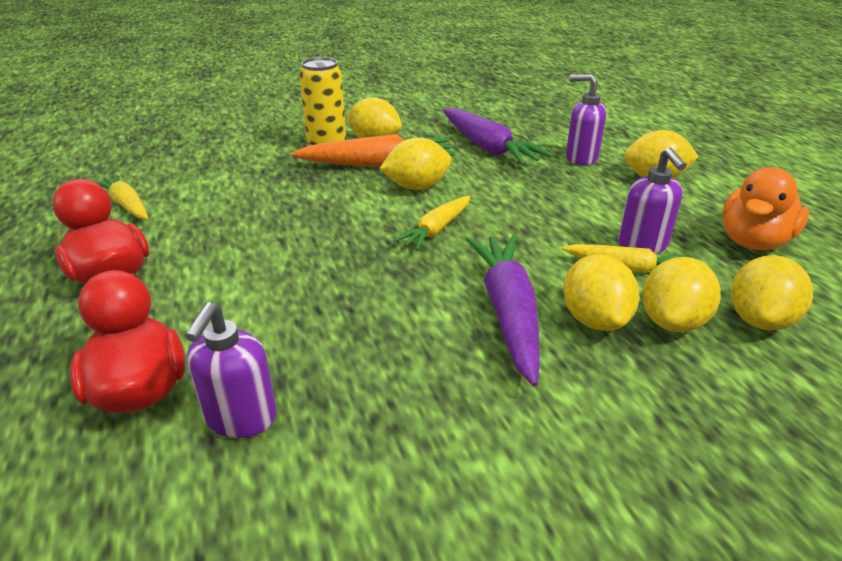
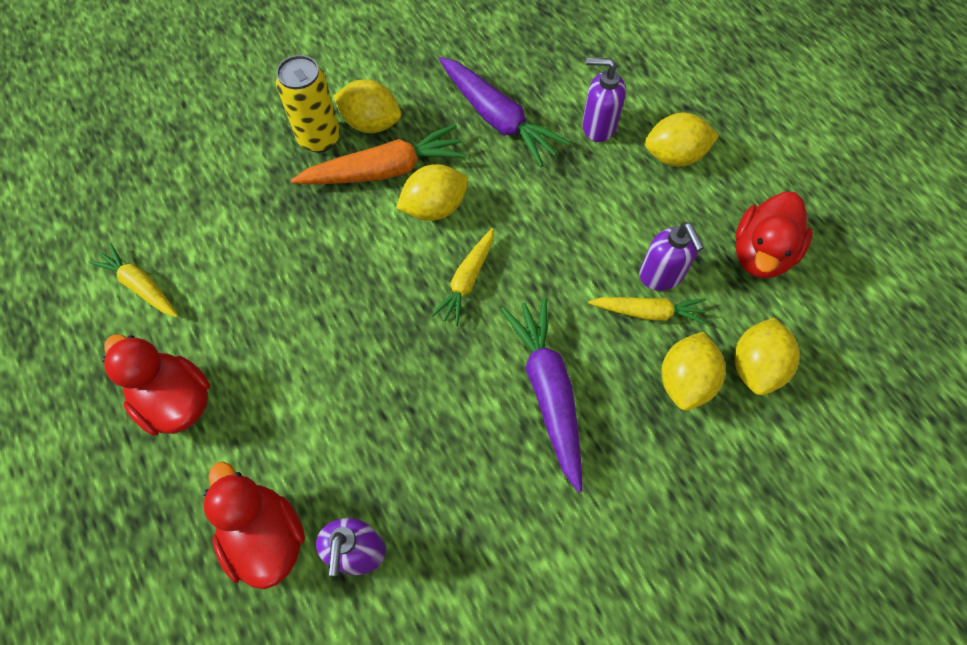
camera: 10 degrees left, 30 degrees up
yellow lemon [563,254,640,331] -> none
orange duck [722,167,809,250] -> red duck [735,192,813,279]

